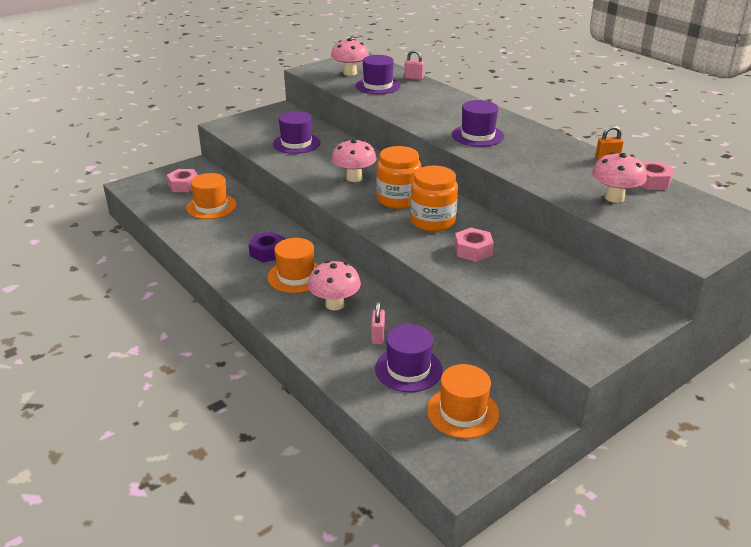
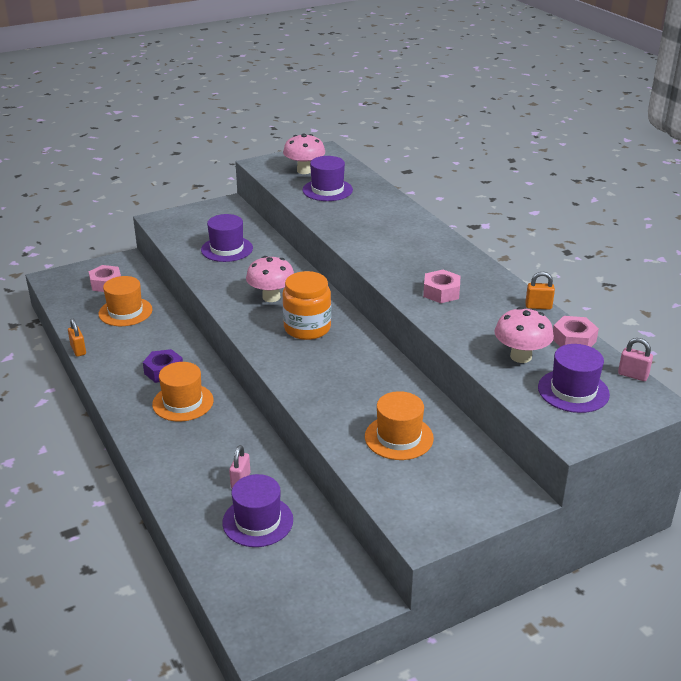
camera: 10 degrees right, 0 degrees up
pink mushroom [308,261,361,310] -> none
pink padlock [404,50,424,80] -> pink padlock moved to [618,338,653,381]
orange jar [410,166,458,232] -> none
orange hat [427,364,499,439] -> orange hat moved to [365,391,434,460]
purple hat [452,100,504,147] -> purple hat moved to [538,344,610,413]
pink nut [454,228,494,262] -> pink nut moved to [423,270,460,303]
none -> orange padlock [68,319,86,357]

